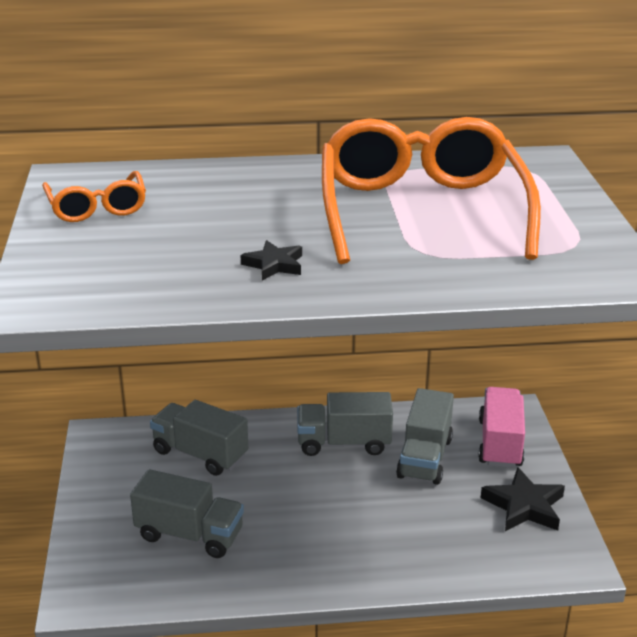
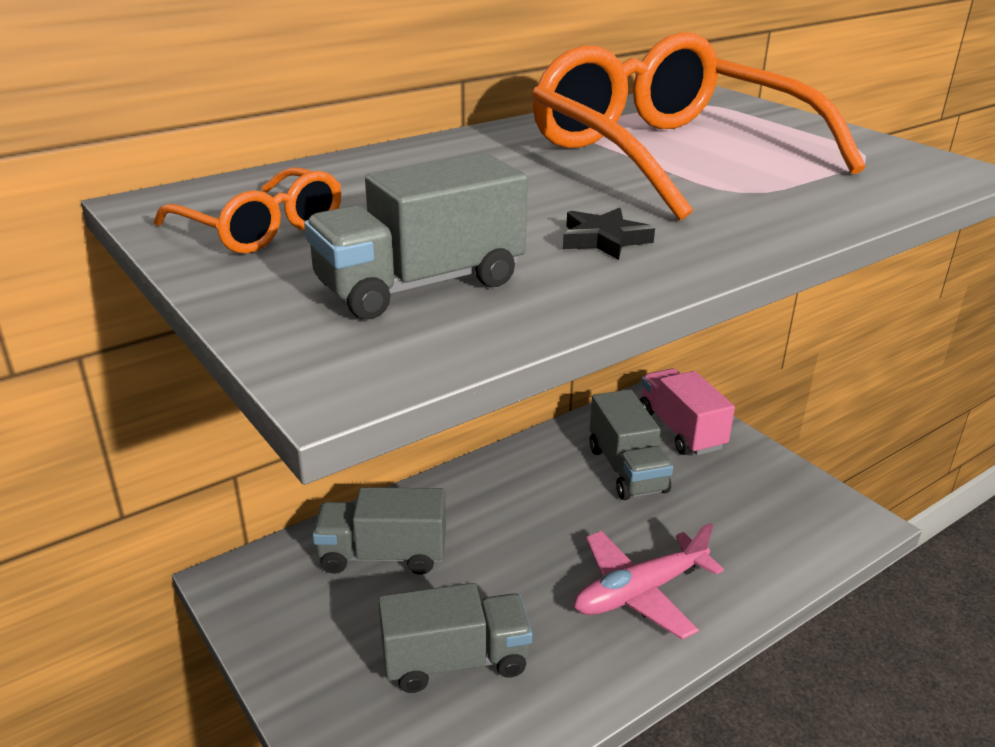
camera: 30 degrees left, 0 degrees up
grey truck [297,392,393,456] -> grey truck moved to [304,153,528,320]
black star [481,467,565,531] -> none
none -> pink plane [574,523,724,640]

